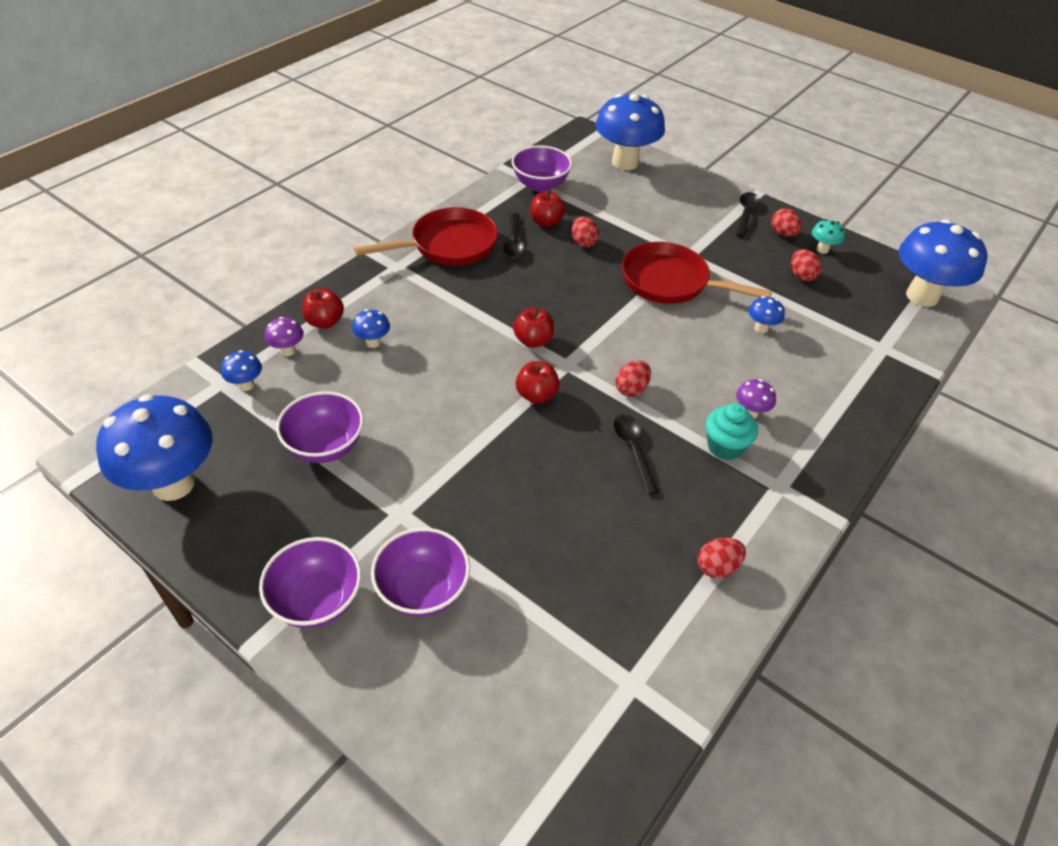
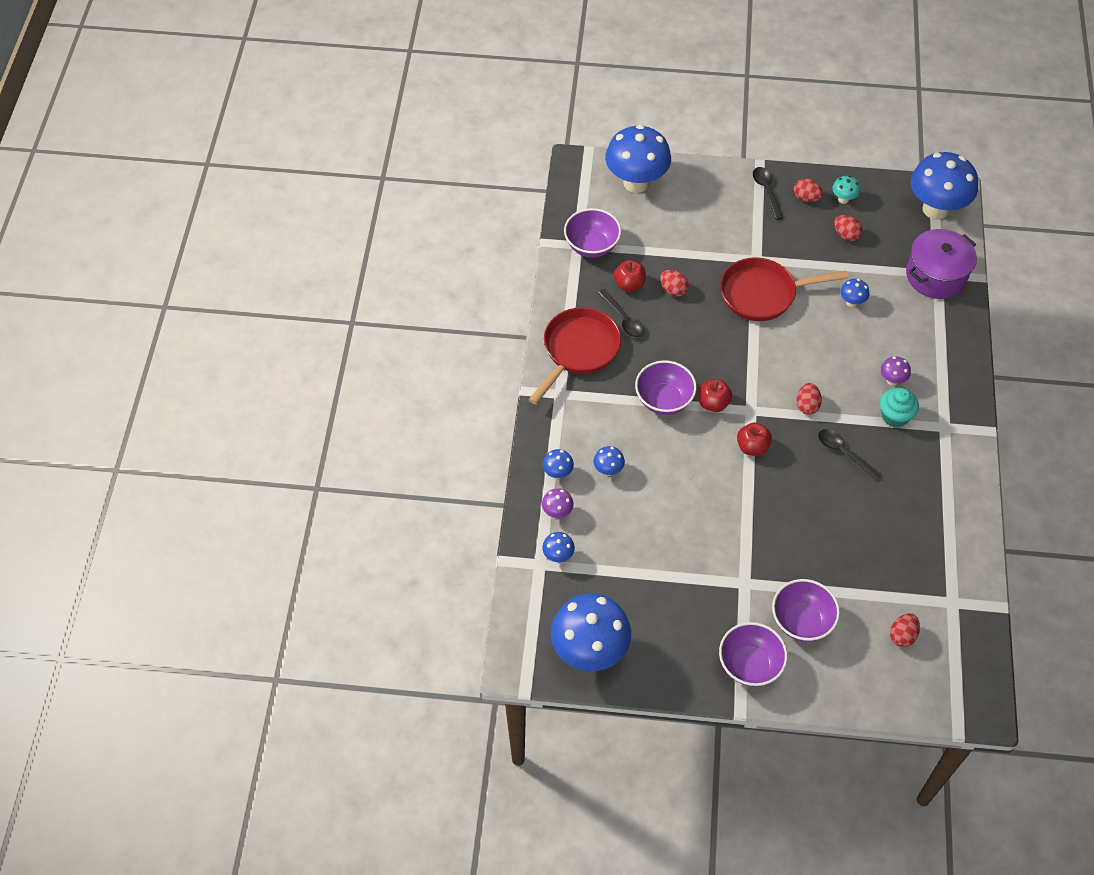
camera: 30 degrees left, 10 degrees up
purple bowl [276,391,364,463] -> purple bowl moved to [635,360,697,415]
red apple [302,288,344,328] -> blue mushroom [543,449,574,479]
red egg [697,538,746,578] -> red egg moved to [890,613,920,647]
none -> purple pot [906,229,977,299]

